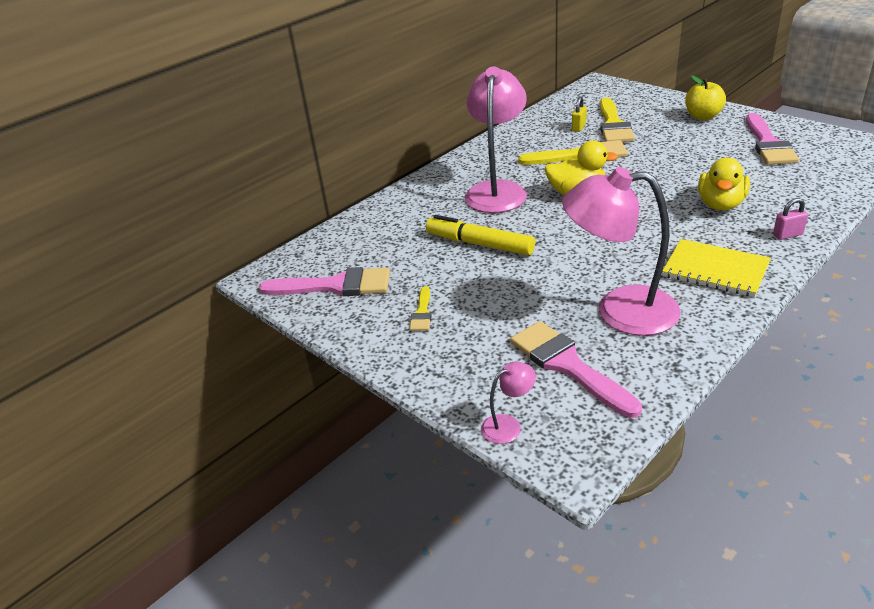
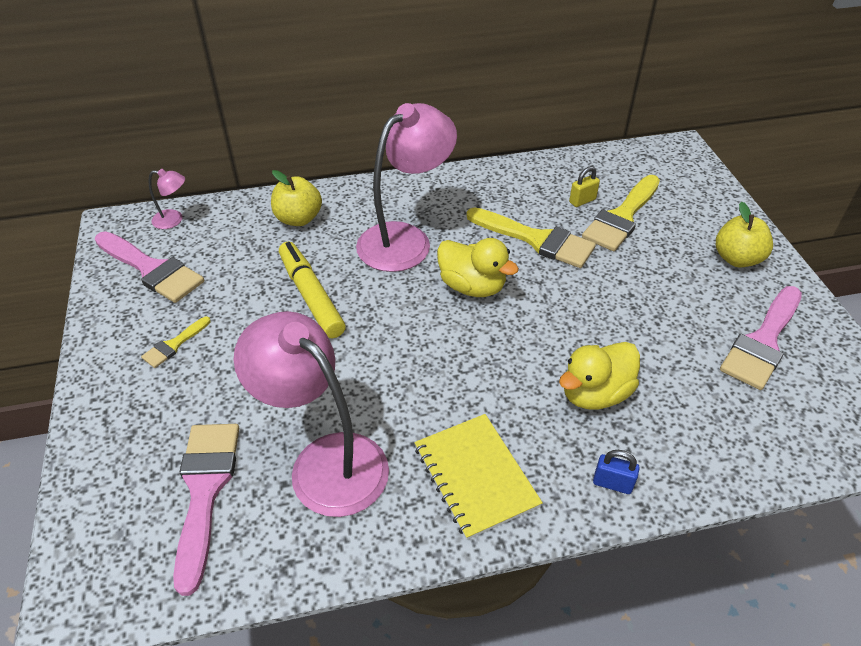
camera: 30 degrees right, 10 degrees up
pink lamp [481,362,536,444] -> pink lamp moved to [149,169,185,229]
pink padlock [773,198,808,240] -> blue padlock [593,450,640,494]
none -> yellow apple [271,170,322,226]

